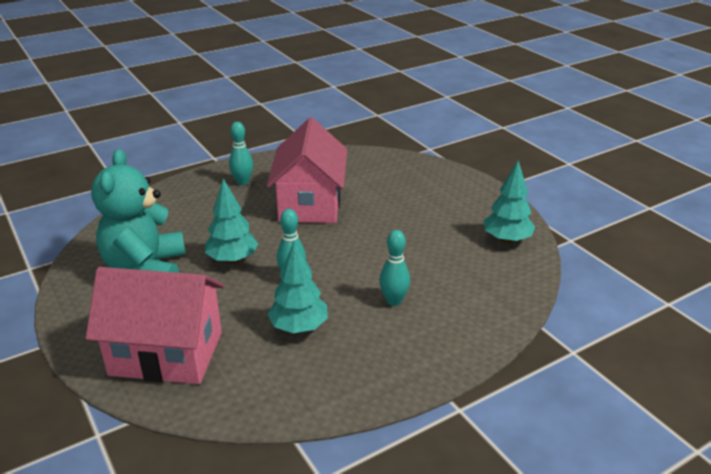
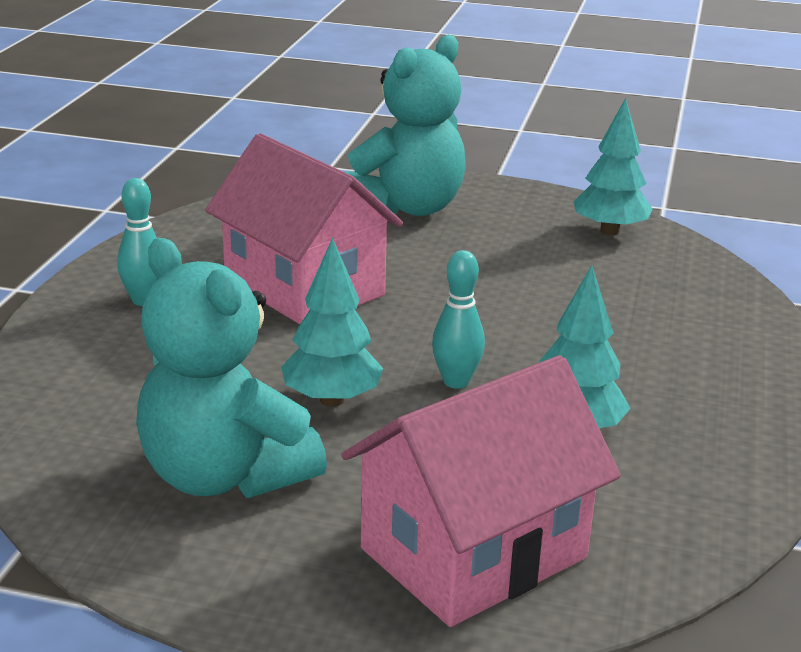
camera: 45 degrees left, 5 degrees down
turquoise bowling pin [380,230,410,306] -> none
none -> turquoise teddy bear [346,35,466,216]

